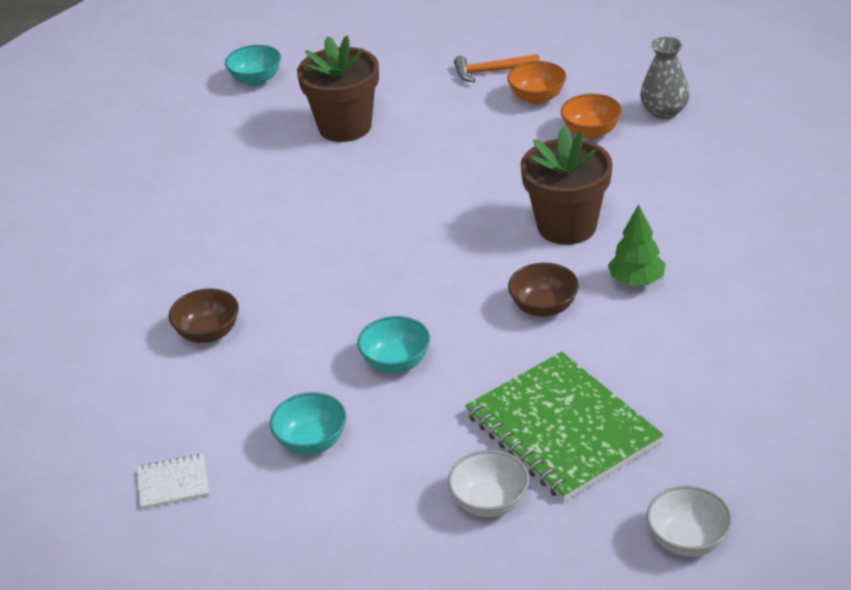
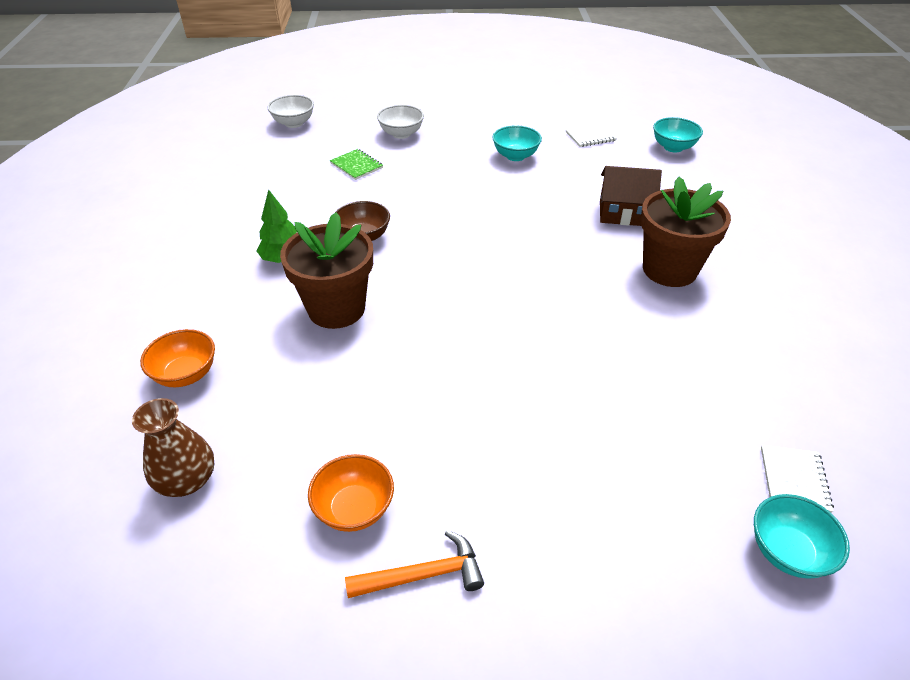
camera: 170 degrees right, 5 degrees up
brown bowl [168,289,239,343] -> brown house [600,166,662,226]
brown flower pot [297,36,379,142] -> brown flower pot moved to [640,177,731,287]
turquoise bowl [357,316,430,373] -> turquoise bowl moved to [653,117,703,153]
green notebook [465,352,663,501] -> green notebook [330,149,383,180], size x0.43
orange bowl [560,94,622,139] -> orange bowl moved to [140,329,215,387]
grey vase [640,37,690,119] -> brown vase [132,398,214,497]
none -> white notebook [761,445,834,513]

